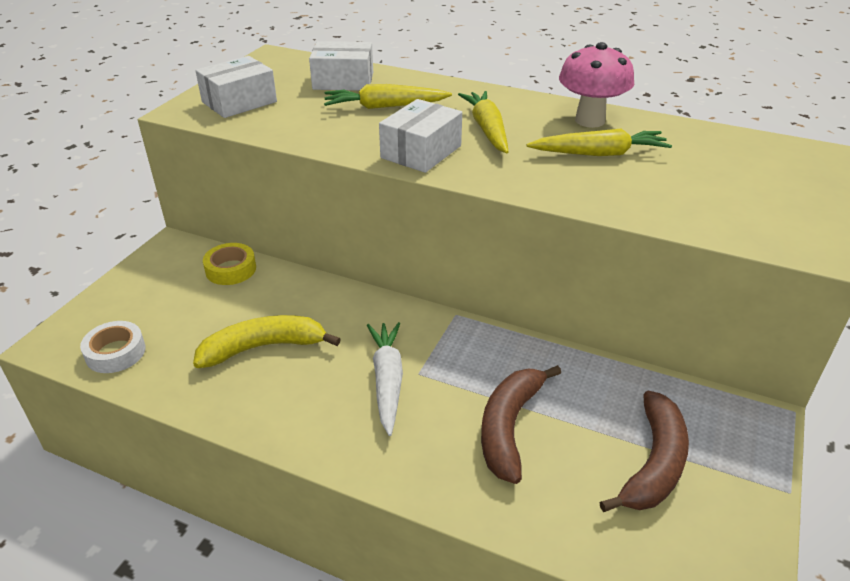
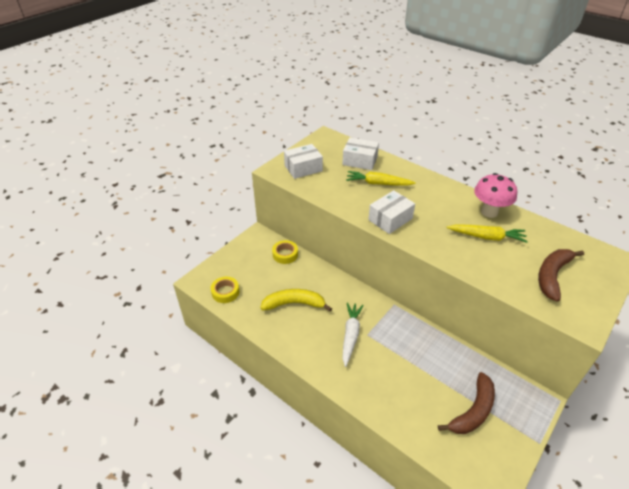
camera: 15 degrees right, 5 degrees up
white tape [80,321,146,373] -> yellow tape [211,277,240,303]
yellow carrot [458,91,508,154] -> none
brown banana [481,365,561,484] -> brown banana moved to [538,249,584,302]

